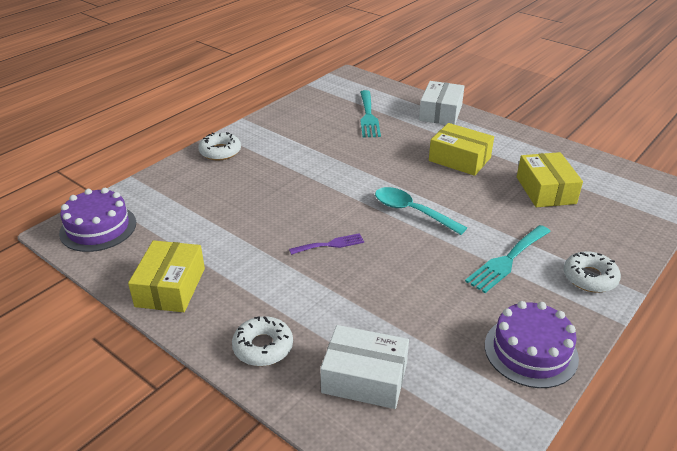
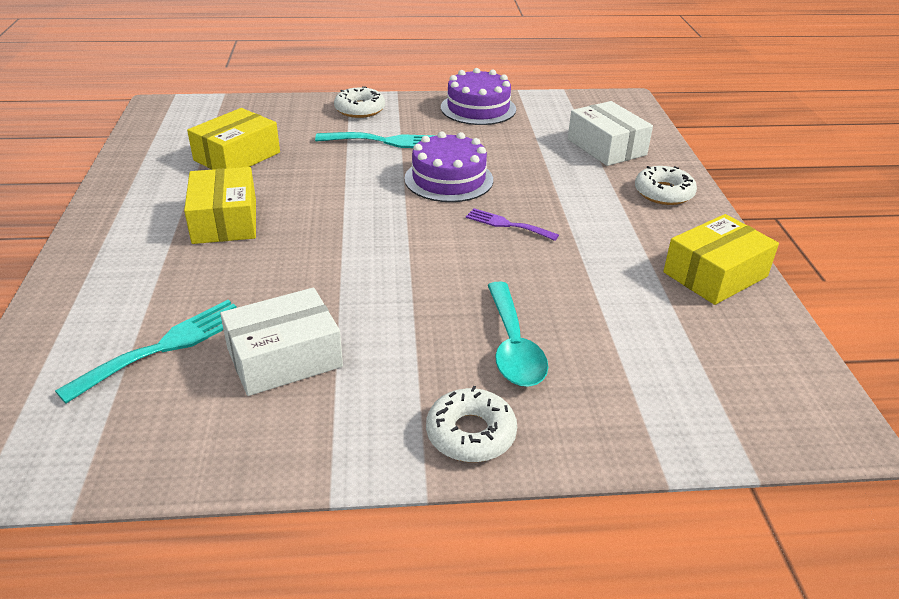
camera: 135 degrees left, 0 degrees up
purple cake [59,188,136,252] -> purple cake moved to [404,131,493,202]
turquoise spoon [375,187,467,235] -> turquoise spoon moved to [488,282,548,387]
white box [419,81,464,125] -> white box moved to [220,288,343,396]

